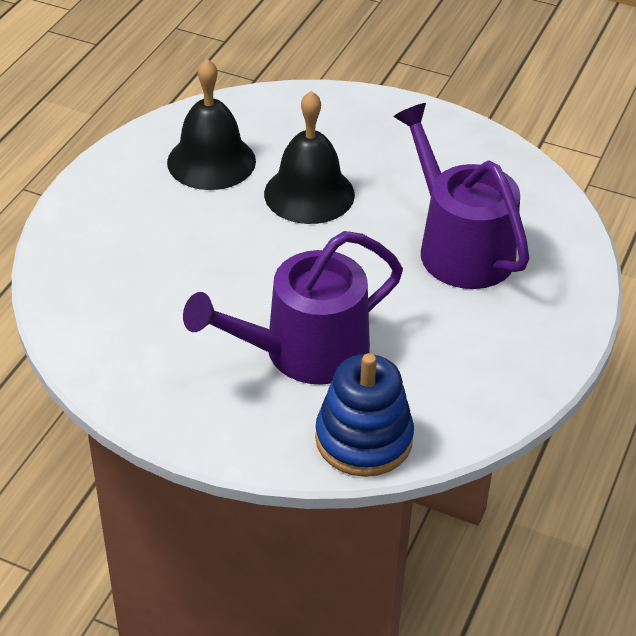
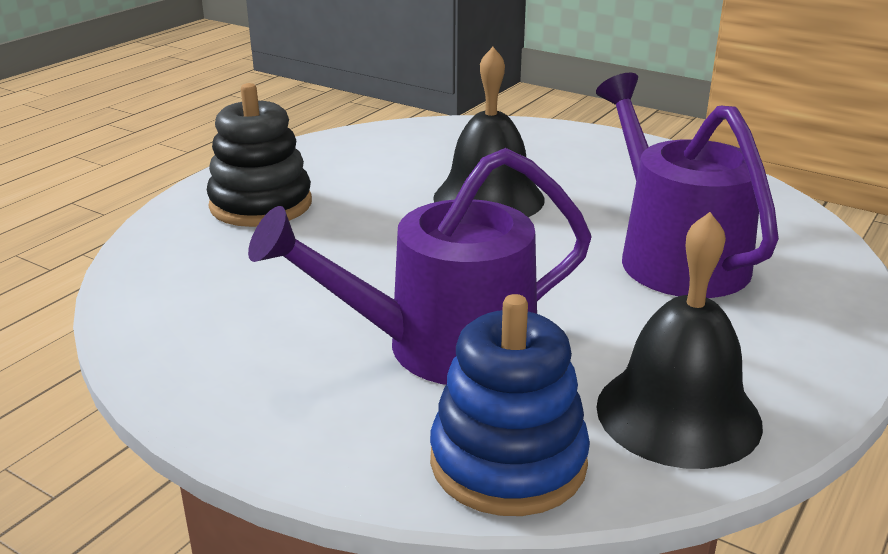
camera: 10 degrees right, 15 degrees down
black bell [167,59,256,190] -> black bell moved to [596,212,763,469]
none -> black stacking toy [207,83,312,227]

